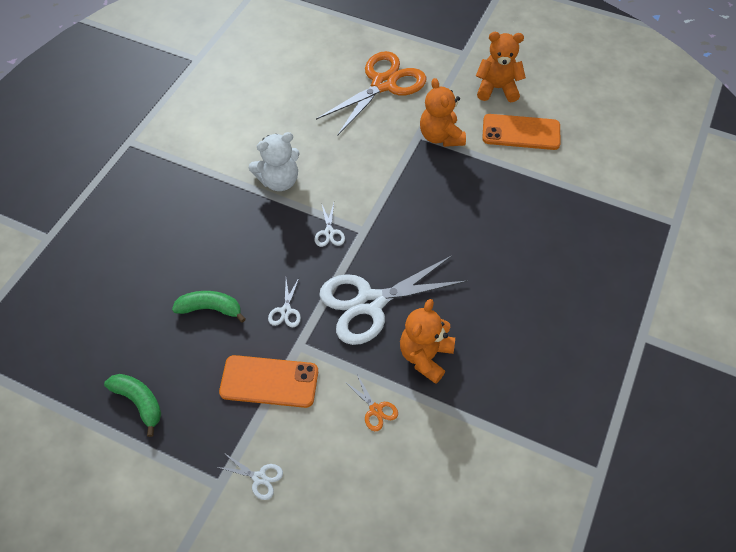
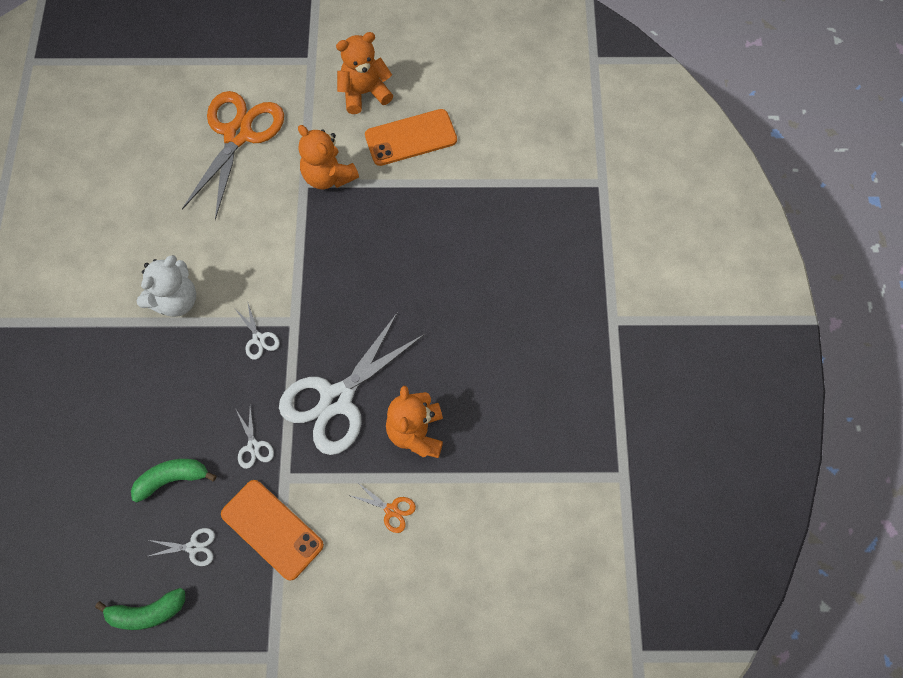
camera: 25 degrees left, 10 degrees up
green banana [104,374,161,437] -> green banana turned 150 degrees clockwise [95,588,185,630]
white scissors [217,453,283,500] -> white scissors moved to [146,528,215,566]
orange phone [219,355,318,408] -> orange phone turned 60 degrees clockwise [221,480,324,581]

